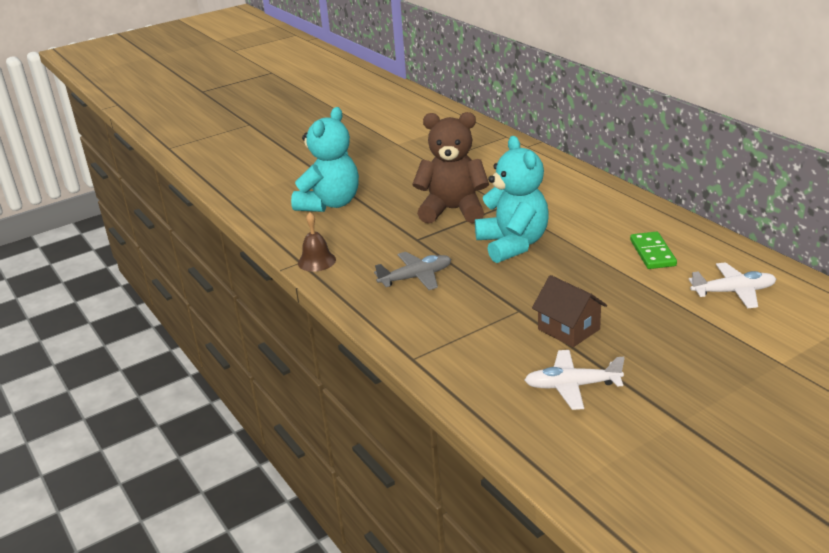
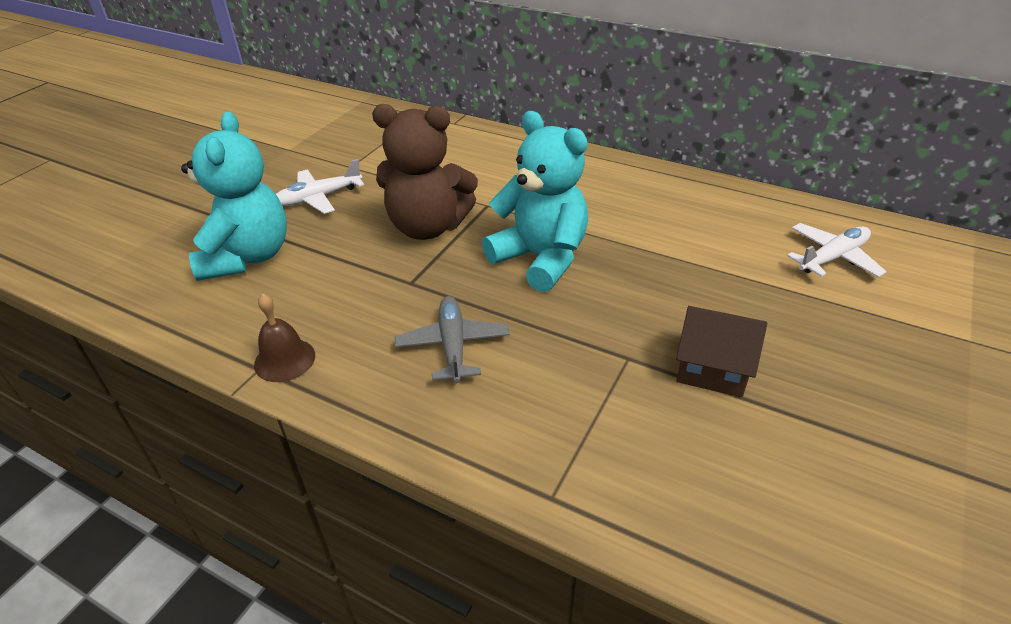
camera: 30 degrees left, 10 degrees up
grey plane [374,252,451,290] -> grey plane turned 45 degrees counterclockwise [395,296,510,383]
brown teddy bear [412,112,489,224] -> brown teddy bear turned 150 degrees counterclockwise [372,104,478,240]
white plane [525,350,625,410] -> white plane moved to [276,159,364,214]
green domino [630,232,677,269] -> none

